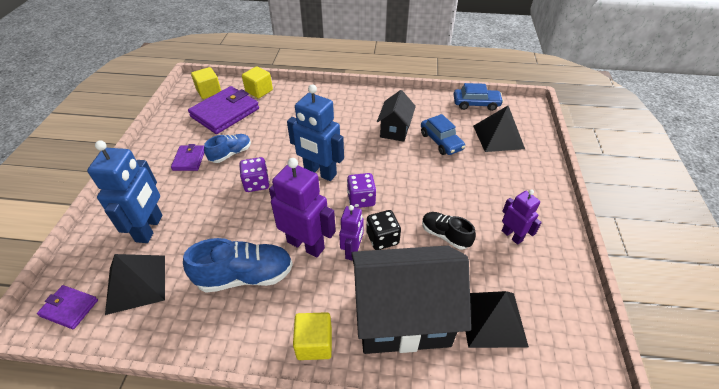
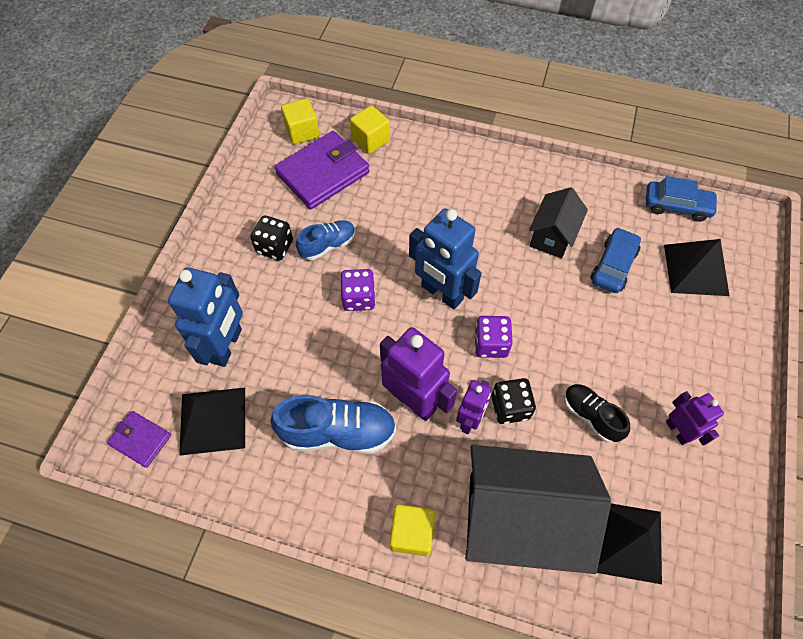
camera: 10 degrees right, 15 degrees up
purple wallet [171,144,204,171] -> black dice [250,215,293,261]
blue car [421,114,465,155] -> blue car turned 135 degrees counterclockwise [590,227,641,293]

